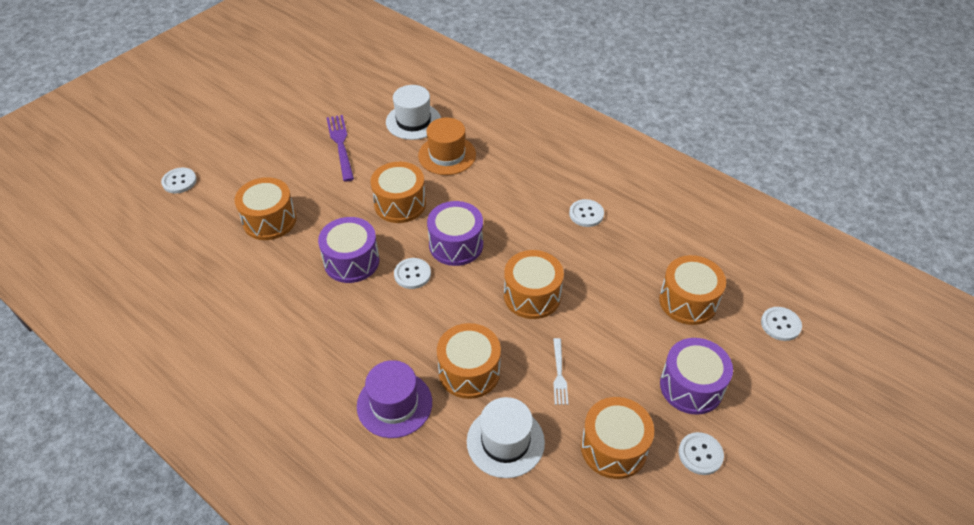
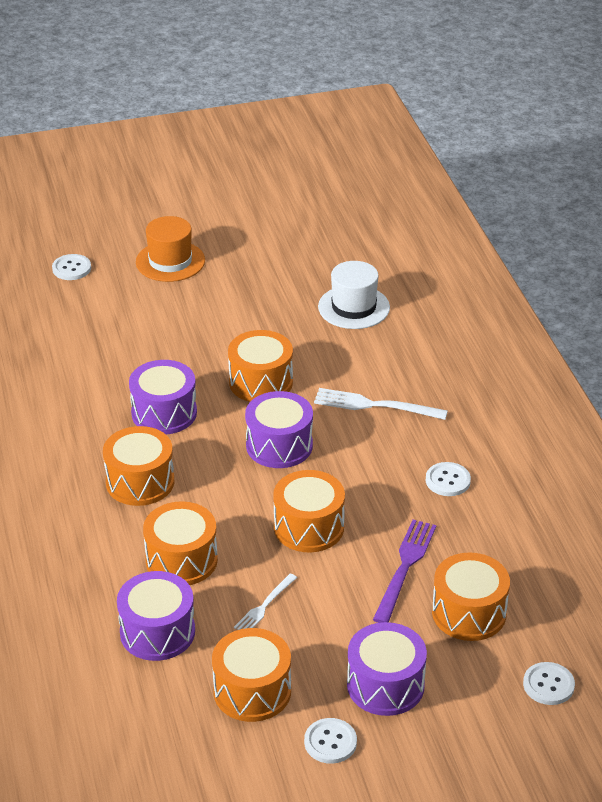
camera: 35 degrees right, 10 degrees down
orange drum [235,177,296,240] -> orange drum moved to [103,426,174,506]
purple fork [327,115,354,182] -> purple fork moved to [373,520,436,623]
purple hat [357,360,432,438] -> none
white button [394,258,431,289] -> none
orange hat [418,118,476,175] -> orange hat moved to [136,216,205,282]
white hat [467,397,545,478] -> purple drum [117,571,195,661]
none -> white fork [314,388,448,420]

